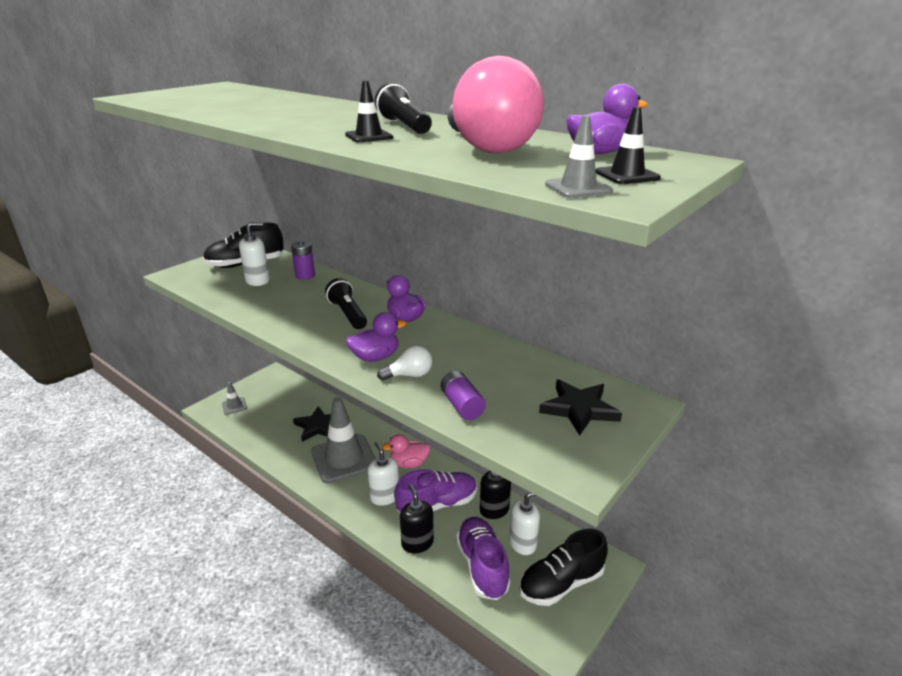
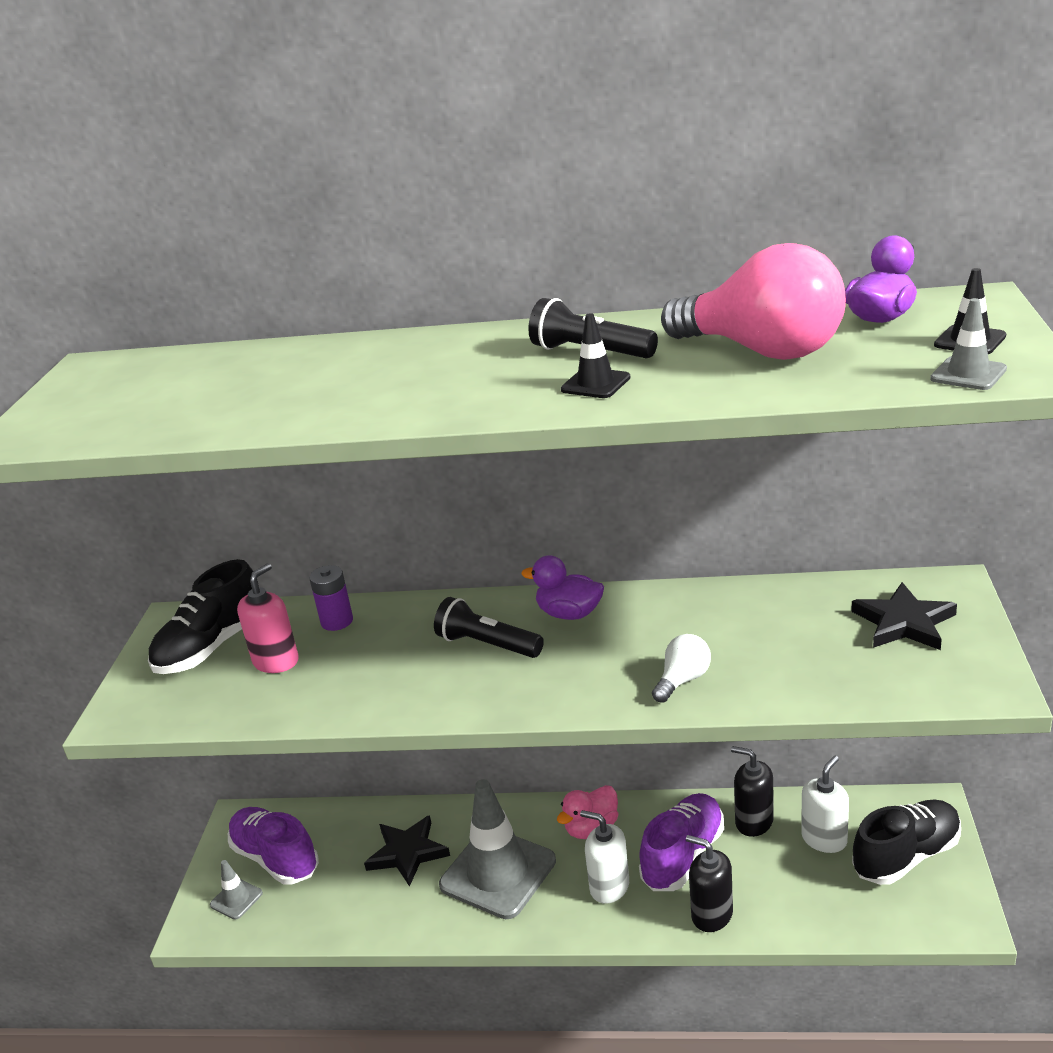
camera: 30 degrees left, 0 degrees up
white soap dispenser [239,222,270,286] -> pink soap dispenser [237,563,299,673]
purple duck [346,312,406,362] -> none
purple battery [441,371,486,420] -> none
purple shoe [456,517,510,600] -> purple shoe moved to [228,807,319,884]
black shoe [519,529,608,606] -> black shoe turned 150 degrees counterclockwise [852,799,961,885]

